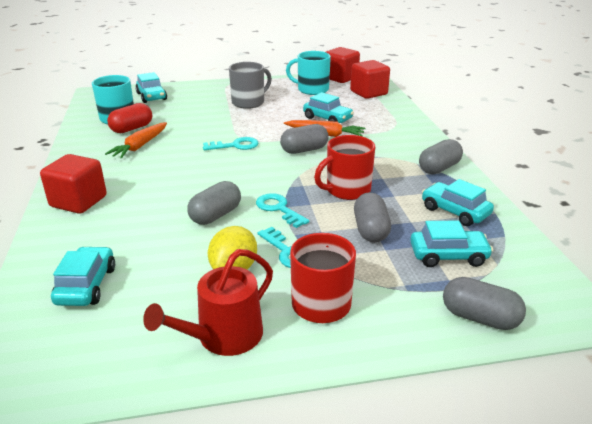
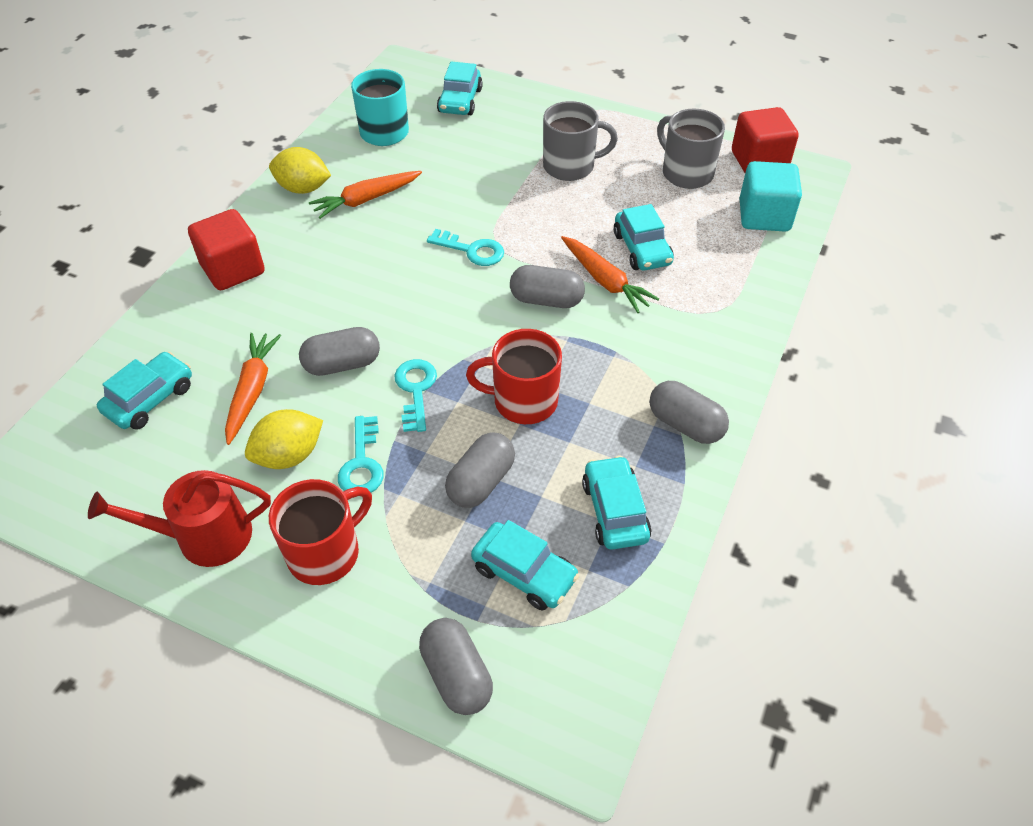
camera: 35 degrees right, 20 degrees up
red capsule [107,103,152,133] -> none
turquoise mug [286,51,331,95] -> grey mug [657,109,725,189]
red cube [350,60,390,99] -> turquoise cube [740,161,802,232]
grey capsule [419,139,463,174] -> grey capsule turned 45 degrees clockwise [650,381,729,444]
none -> orange carrot [225,333,281,445]
none -> yellow lemon [269,147,331,194]

